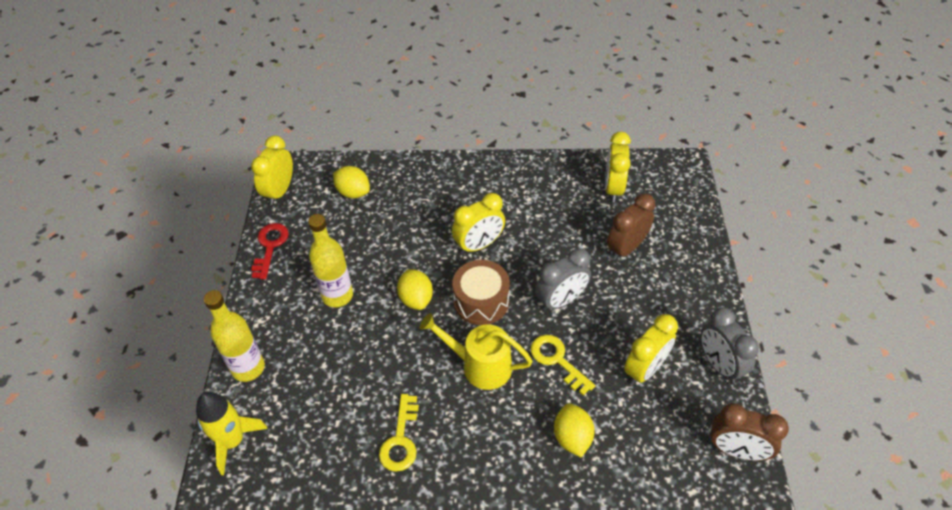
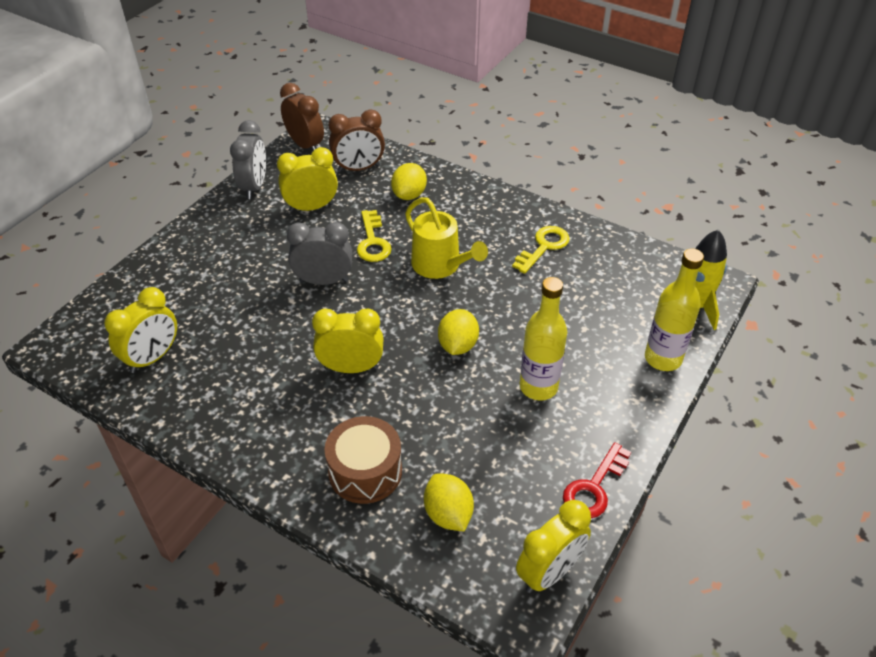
camera: 150 degrees left, 5 degrees down
brown drum [452,260,510,325] -> brown drum moved to [324,416,402,504]
brown clock [607,194,655,260] -> brown clock moved to [329,110,385,172]

